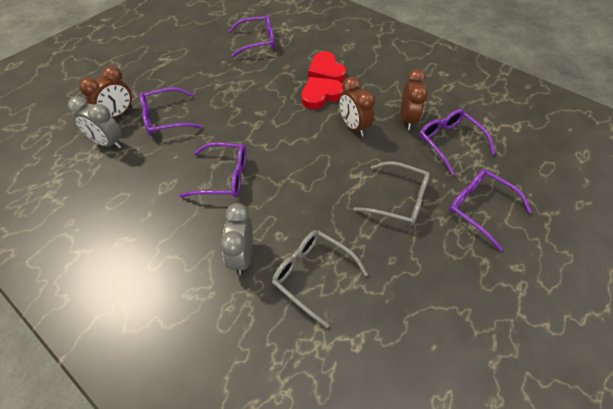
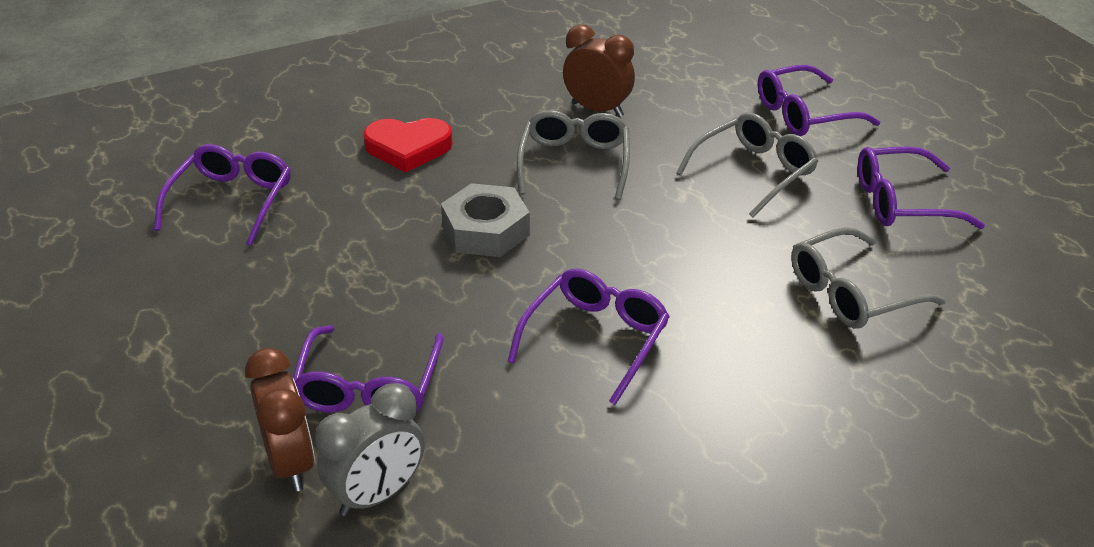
camera: 65 degrees left, 15 degrees down
grey clock [220,203,253,275] -> none
red heart [301,77,344,109] -> none
brown clock [339,77,375,137] -> grey glasses [517,110,630,200]
purple glasses [419,109,495,175] -> purple glasses moved to [858,147,985,229]
none -> grey nut [441,183,530,257]

